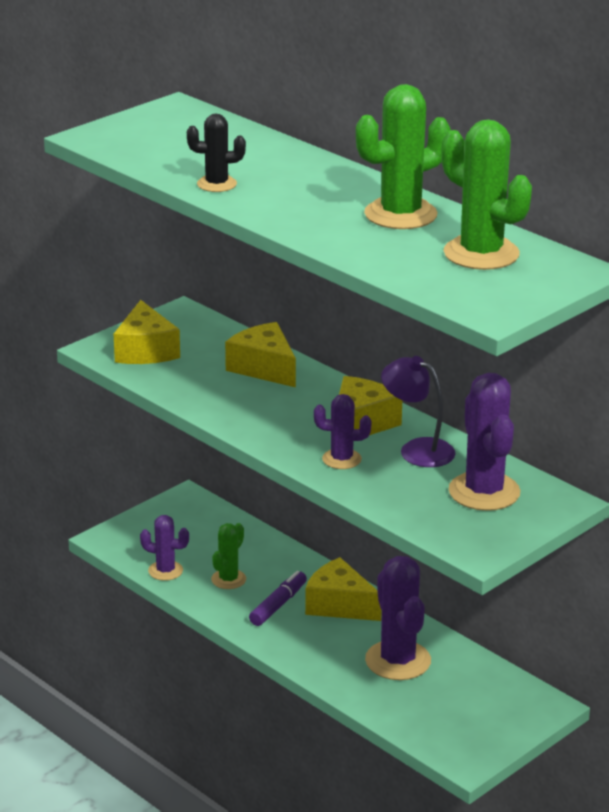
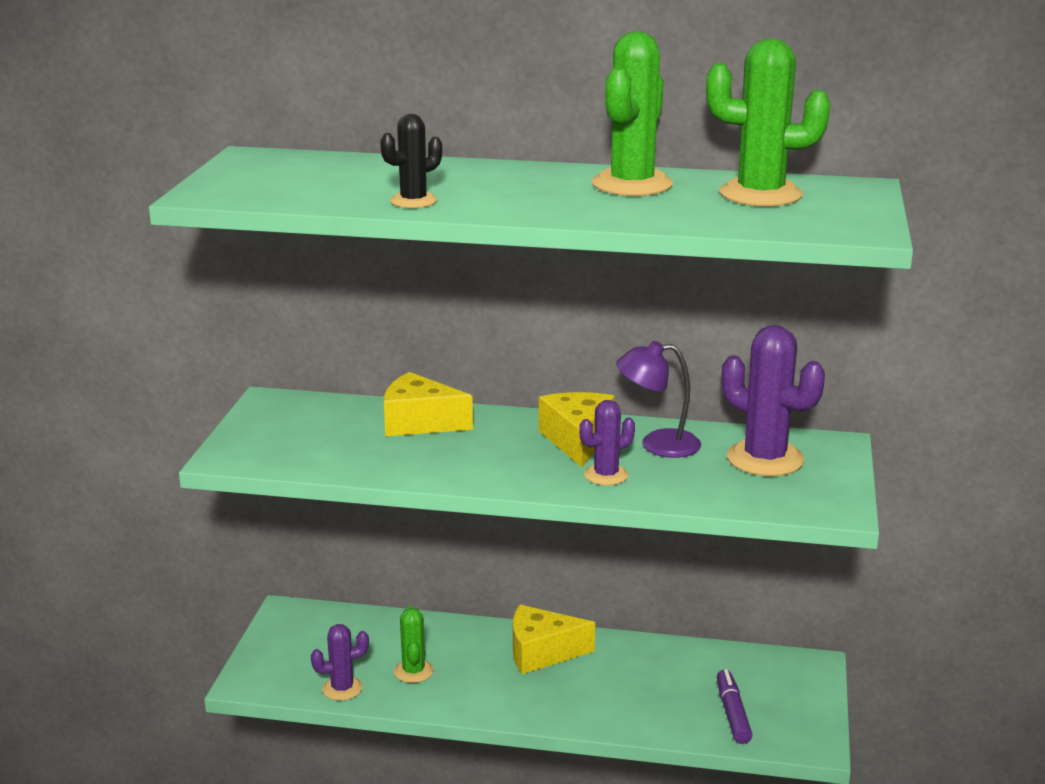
camera: 35 degrees left, 5 degrees down
yellow cheese [114,300,180,364] -> none
purple marker [249,571,307,626] -> purple marker moved to [717,669,753,744]
purple cactus [365,556,431,680] -> none

